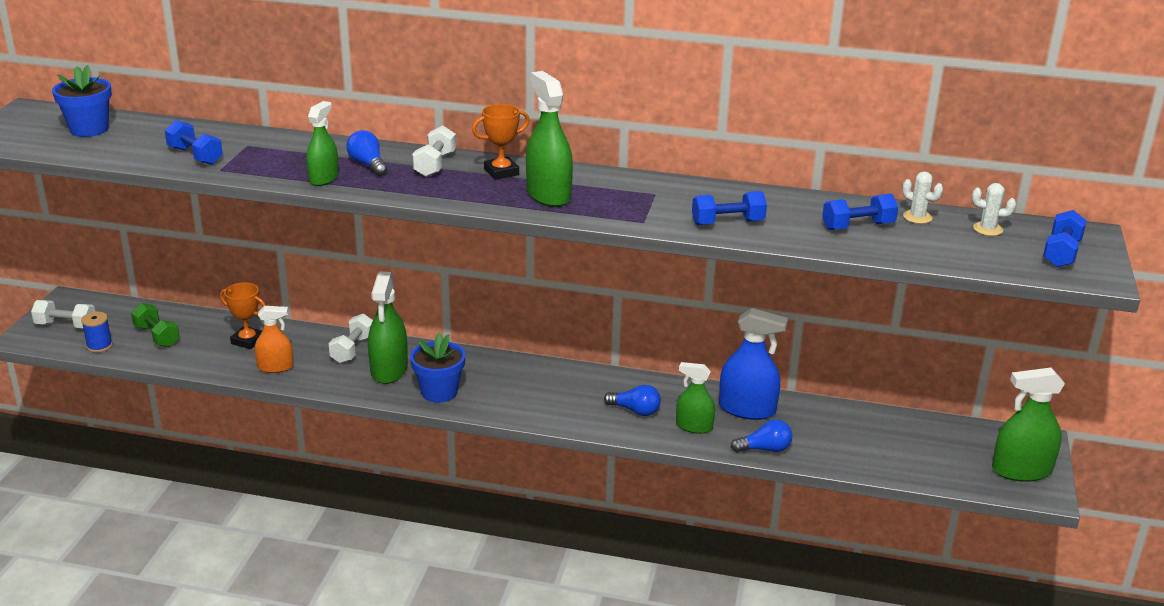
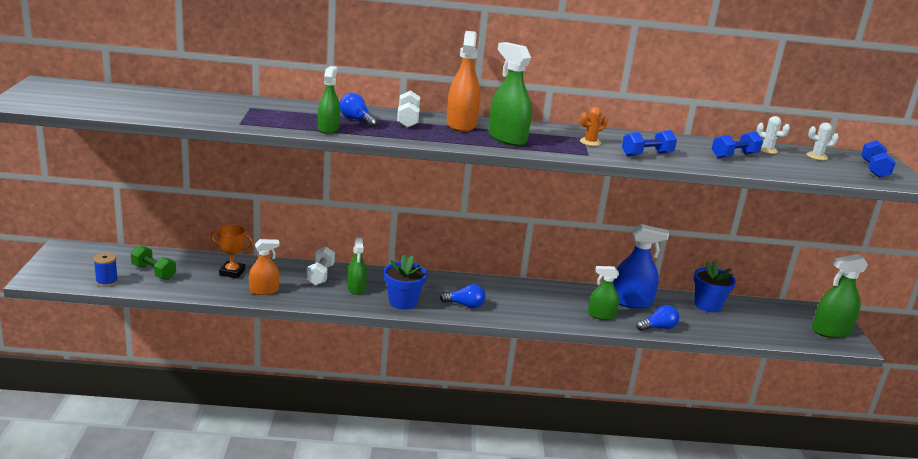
camera: 15 degrees left, 5 degrees down
white dumbbell [31,300,95,328] -> none
blue flower pot [52,65,112,137] -> blue flower pot moved to [694,260,736,313]
blue dumbbell [165,120,223,165] -> none
green spray bottle [368,272,408,384] -> green spray bottle [347,238,367,295], size x0.64
orange trophy [472,104,530,180] -> orange spray bottle [447,31,480,132]
blue light bulb [604,385,661,416] -> blue light bulb moved to [440,284,486,308]
none -> orange cactus [580,107,608,146]

